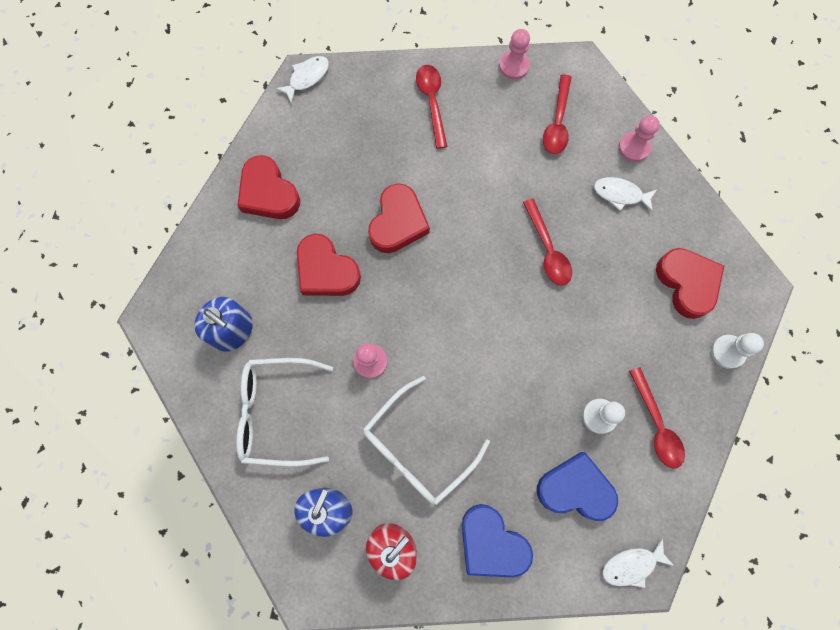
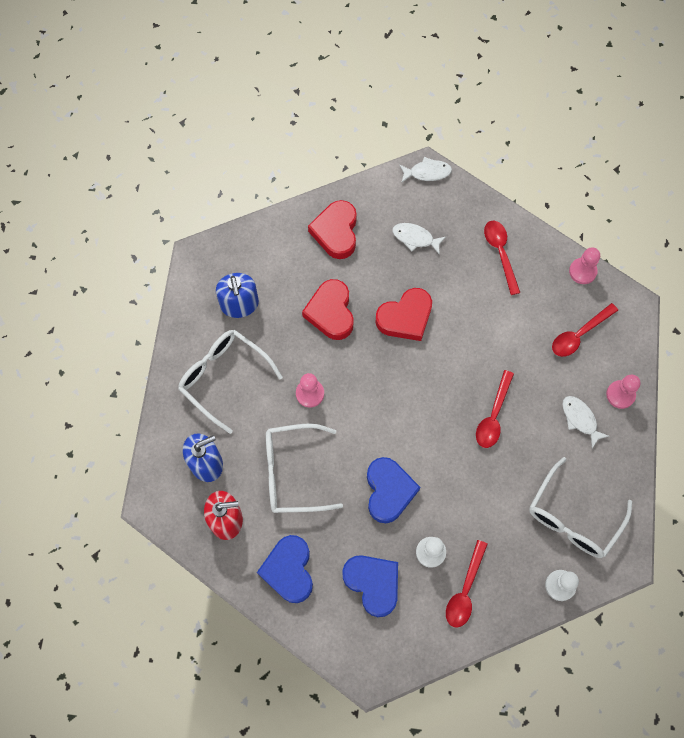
camera: 40 degrees right, 5 degrees down
red spoon [416,65,448,149] -> red spoon turned 45 degrees counterclockwise [484,221,520,295]
white fish [602,538,674,588] -> white fish moved to [392,223,446,254]
red heart [656,248,724,319] -> white glasses [529,457,632,558]
none -> blue heart [367,457,421,523]

